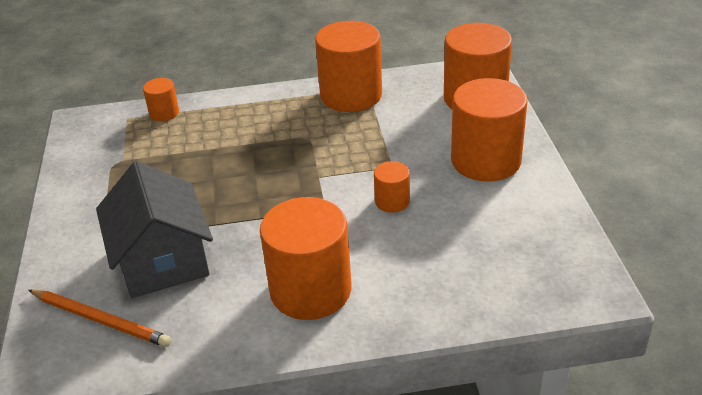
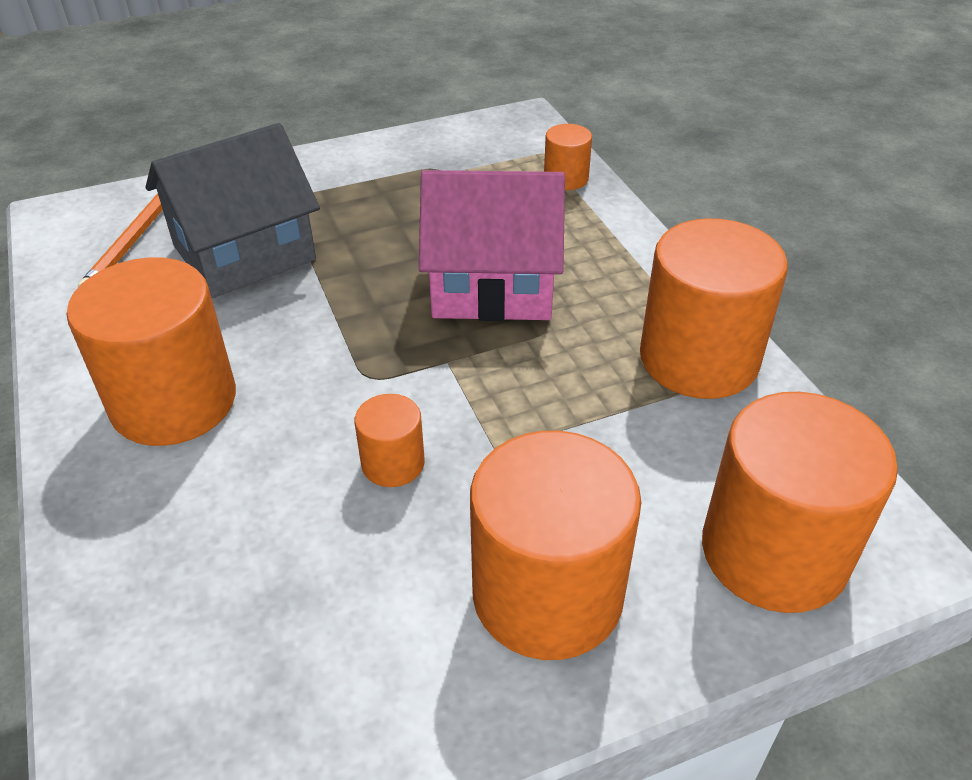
camera: 75 degrees right, 5 degrees up
none -> pink house [419,170,565,321]

